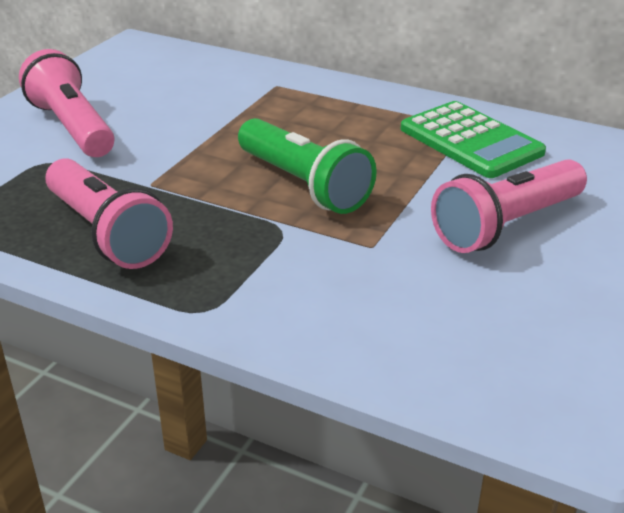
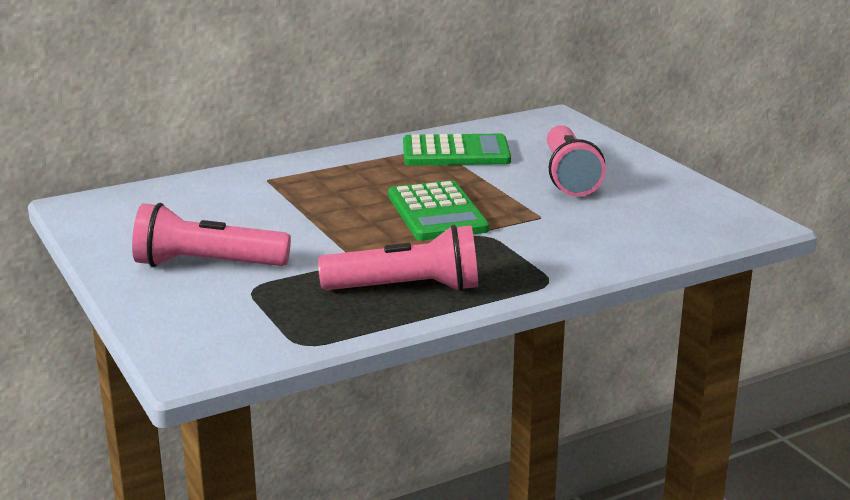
camera: 55 degrees left, 10 degrees down
green flashlight [238,118,377,214] -> green calculator [388,180,489,240]

